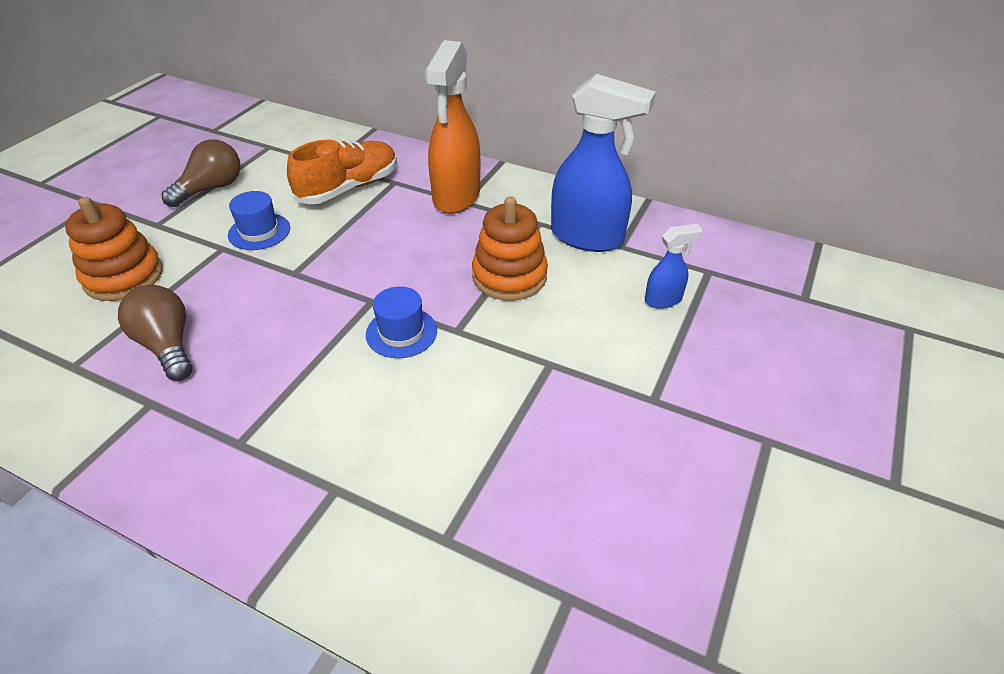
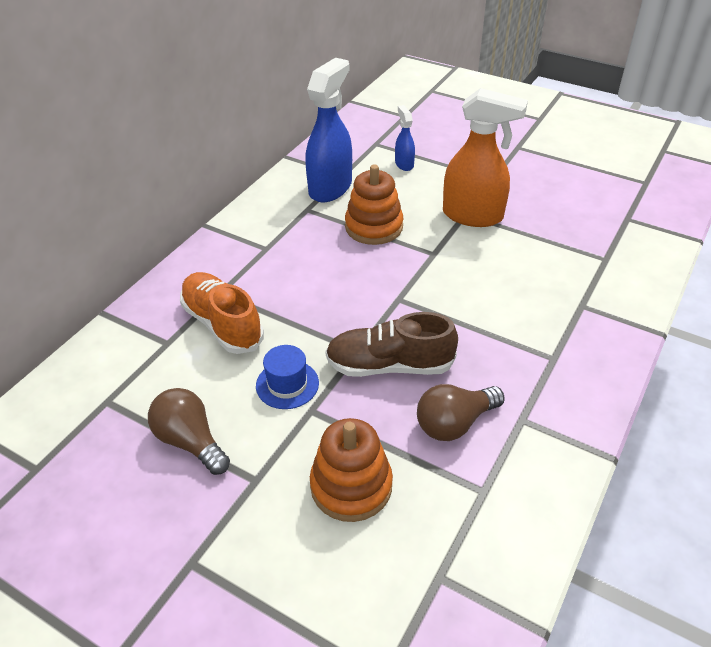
camera: 85 degrees left, 0 degrees up
blue hat [366,286,437,358] -> none
orange spray bottle [425,40,480,214] -> orange spray bottle moved to [443,88,528,227]
none -> brown shoe [325,312,458,377]

